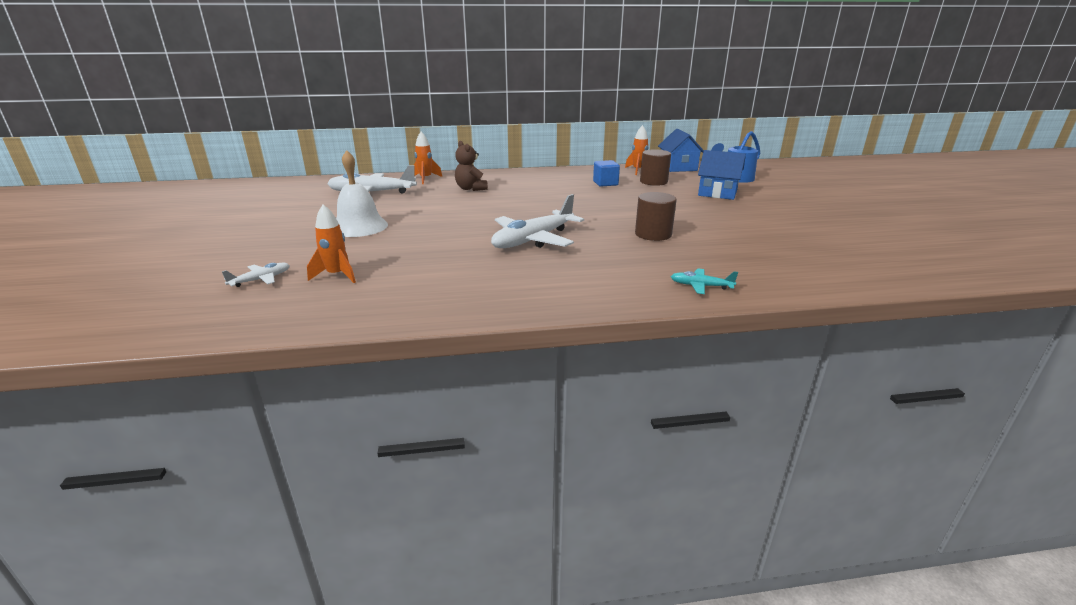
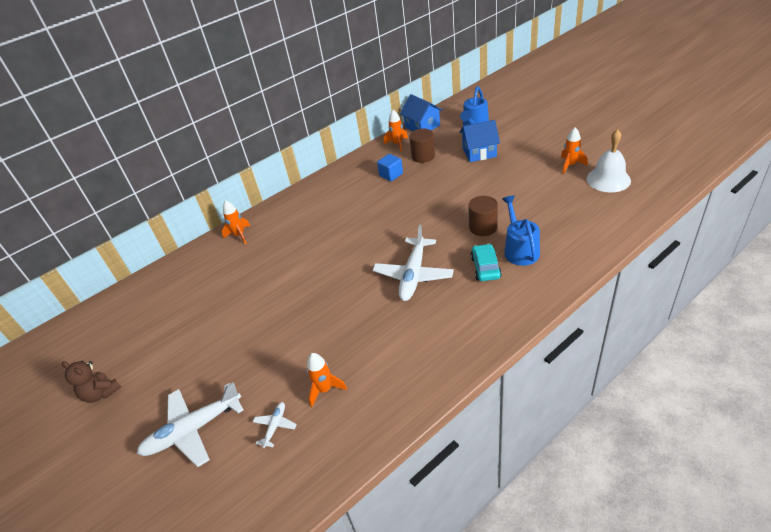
camera: 25 degrees left, 15 degrees up
white plane [327,165,417,194] -> white plane moved to [137,382,244,467]
white bell [336,150,388,237] -> white bell moved to [587,129,631,193]
brown teddy bear [455,141,488,191] -> brown teddy bear moved to [62,361,121,403]
turquoise plane [671,269,738,294] -> none
none -> turquoise car [470,244,502,281]
none -> blue watering can [502,195,540,266]
none -> orange rocket [561,127,588,174]

